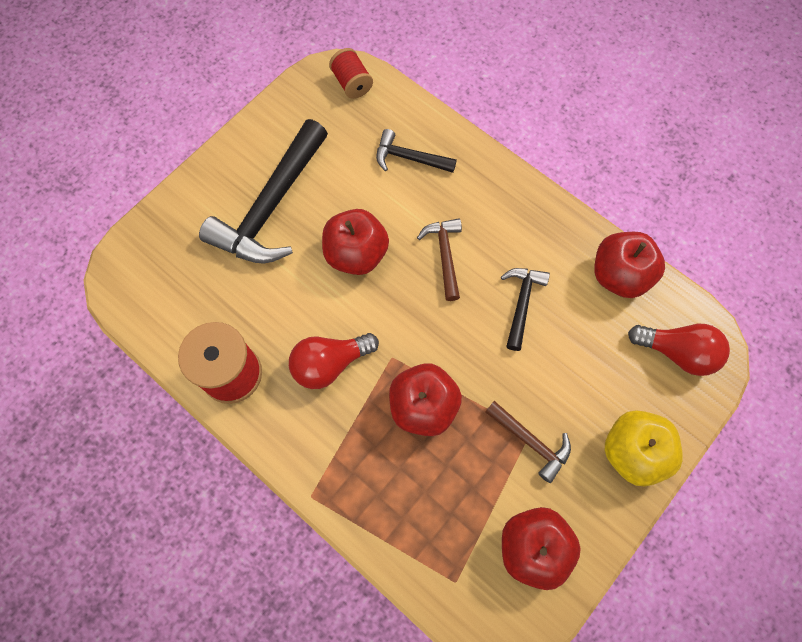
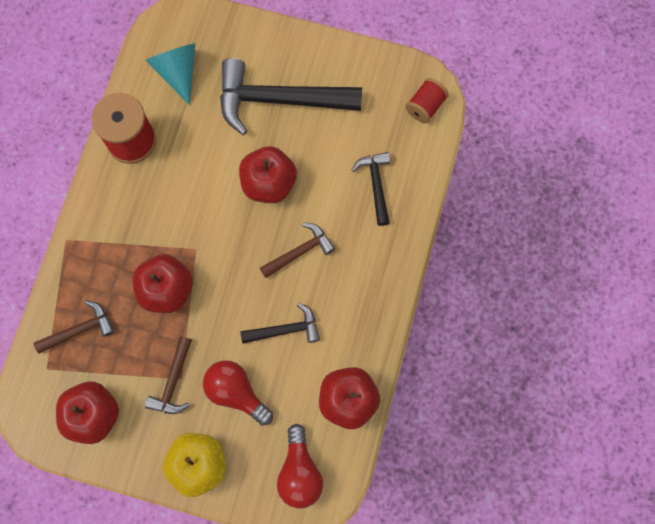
camera: 65 degrees right, 5 degrees up
red light bulb [289,333,379,389] -> red light bulb moved to [203,360,273,426]
none -> brown hammer [34,300,115,354]
none -> turquoise cone [145,43,195,105]

